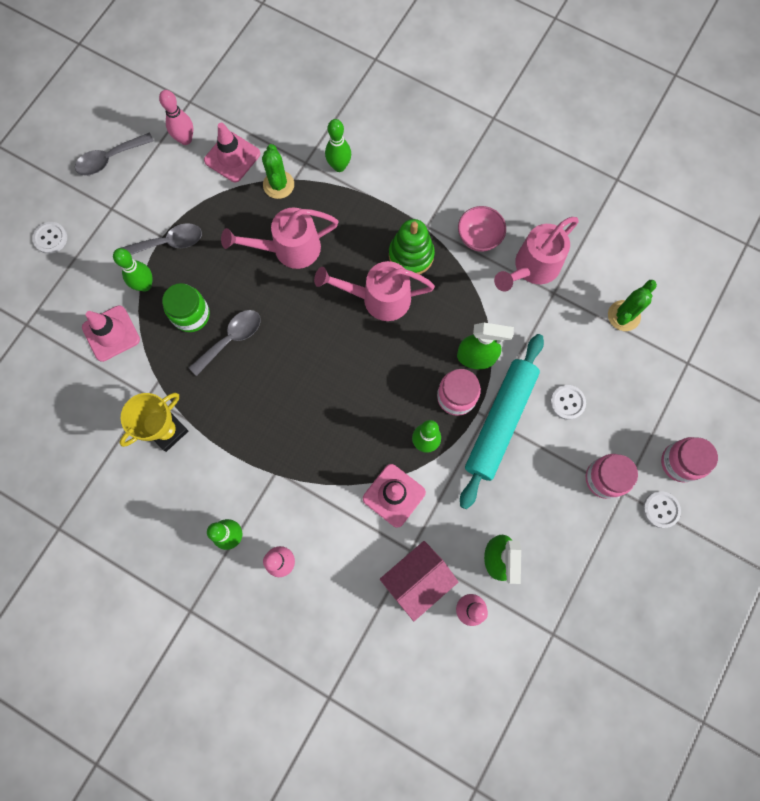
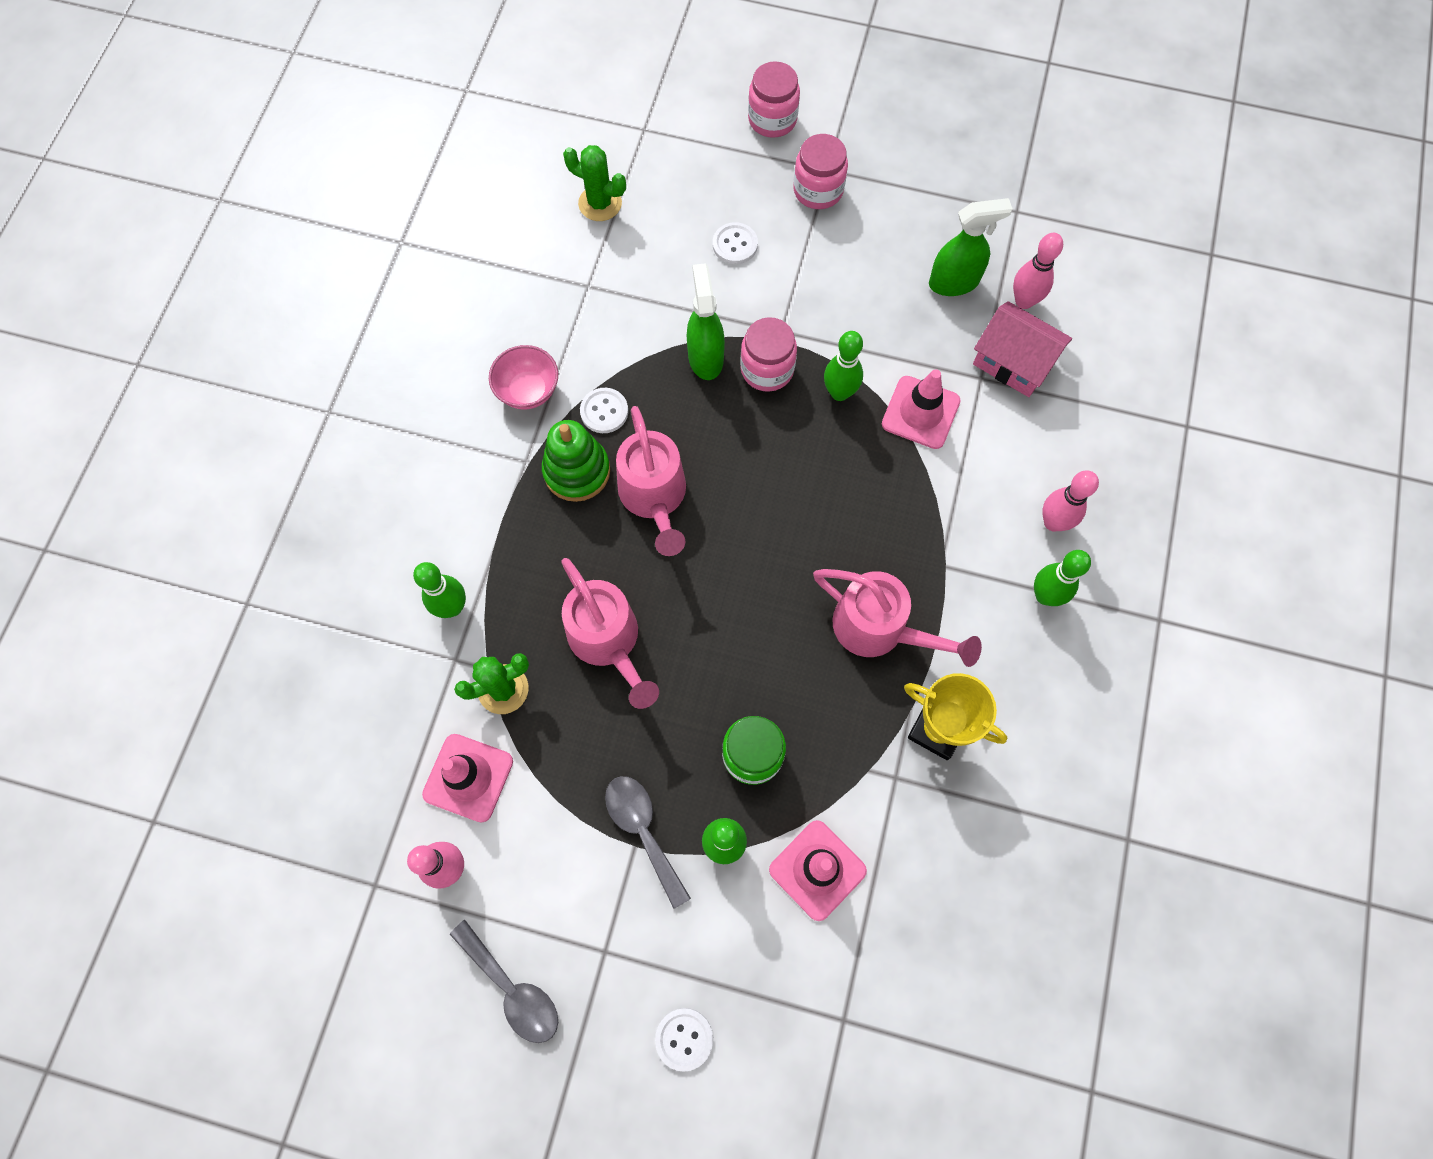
camera: 105 degrees left, 5 degrees down
grey spoon [189,310,261,376] -> none
turquoise rolling pin [460,334,544,509] -> none
pink watering can [494,217,579,292] -> pink watering can moved to [813,569,982,667]
white button [643,491,681,528] -> white button moved to [580,388,628,433]

